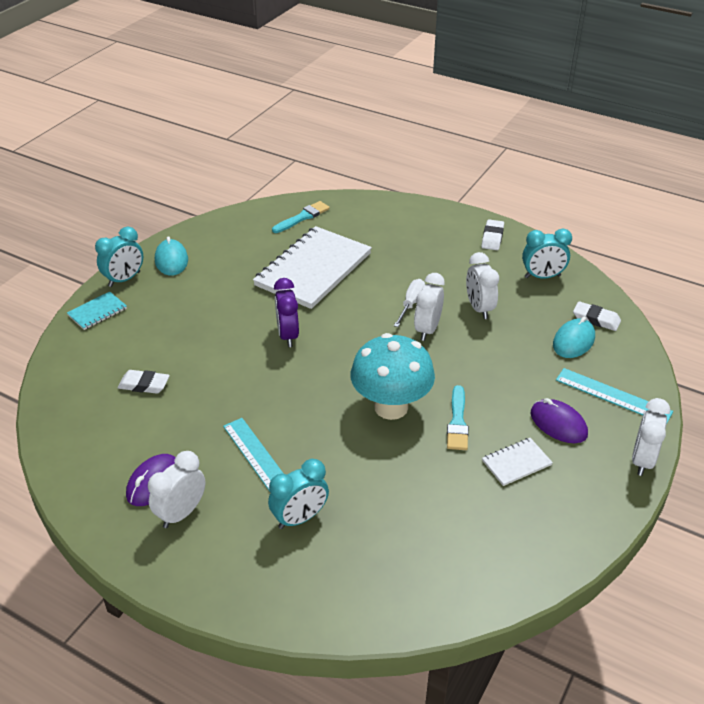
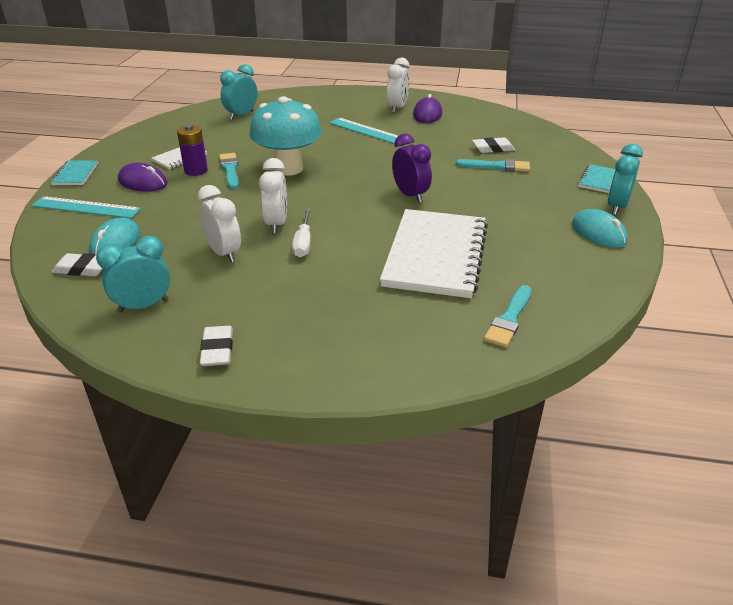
camera: 160 degrees right, 5 degrees down
turquoise clock [268,459,329,529] -> turquoise clock moved to [220,64,257,120]
white clock [632,398,670,476] -> turquoise notebook [51,160,98,185]
none -> purple battery [177,125,208,176]
none -> turquoise brush [456,159,530,172]

